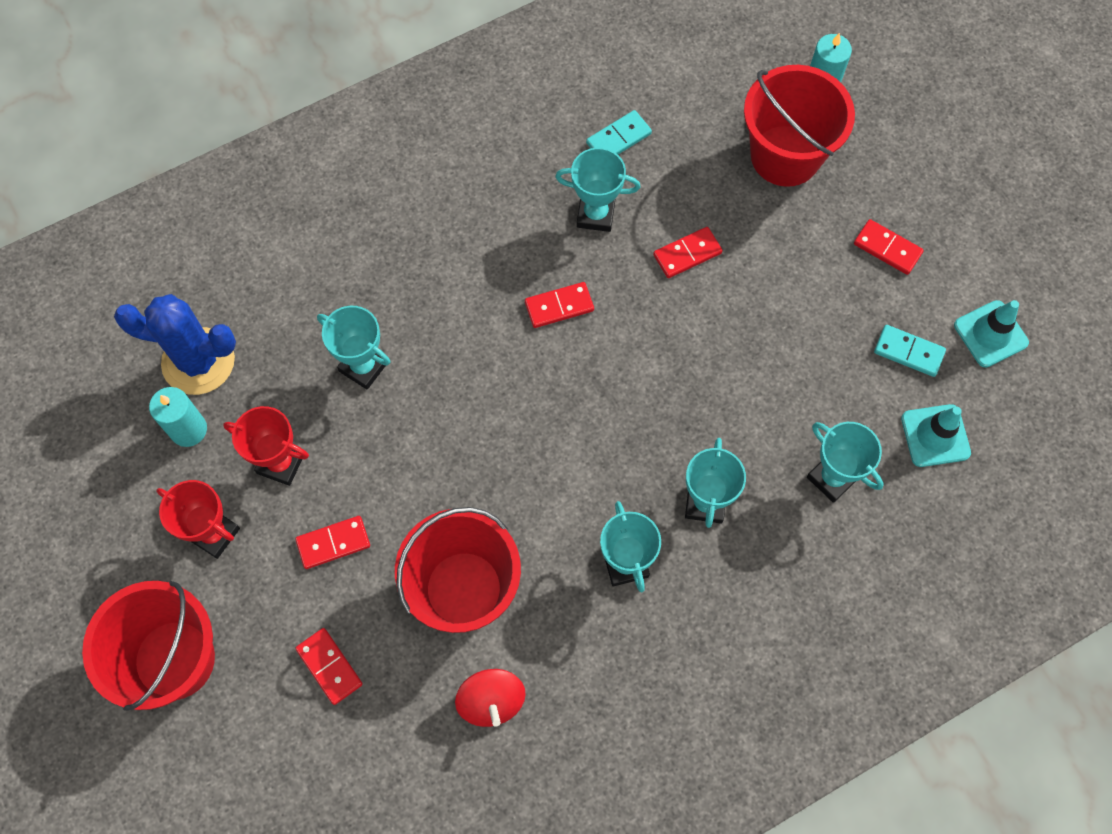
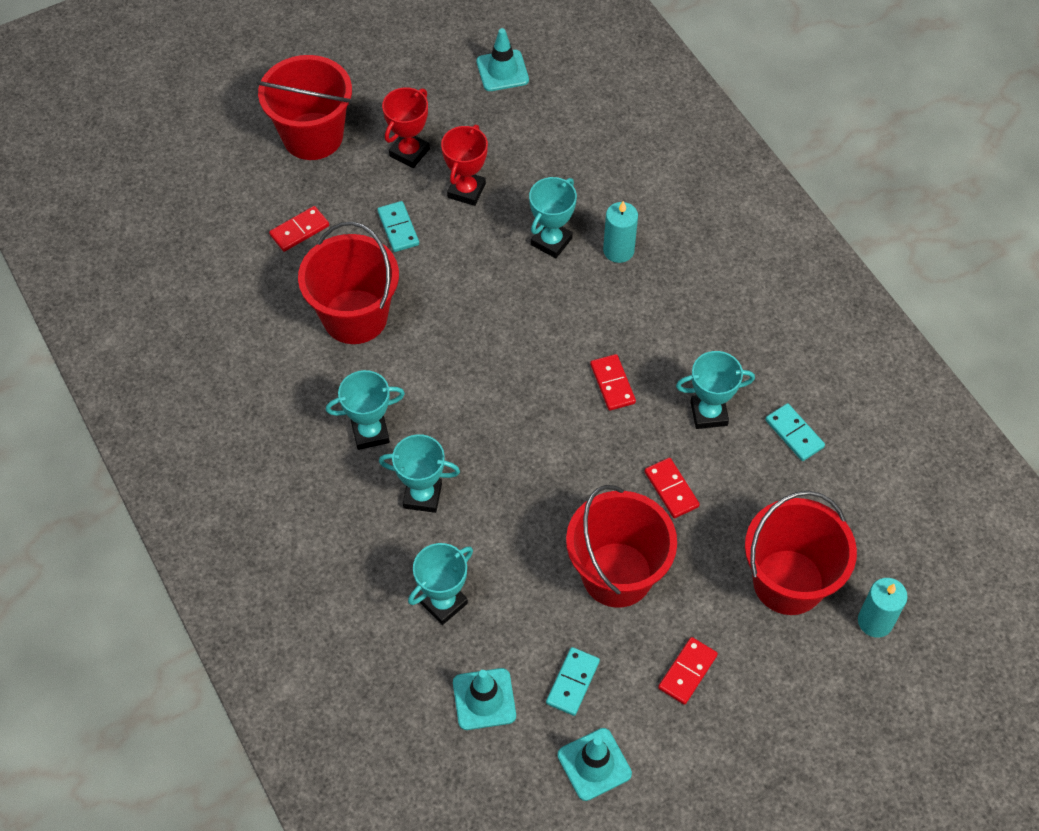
camera: 90 degrees right, 10 degrees down
blue cactus [114,294,236,395] -> none
turquoise candle [149,387,207,447] -> turquoise candle moved to [603,201,638,263]
red domino [295,516,370,569] -> turquoise domino [377,201,419,252]
red spinning top [455,669,526,727] -> none
turquoise trophy [555,148,641,232] -> turquoise trophy turned 75 degrees clockwise [676,351,755,429]
none -> turquoise traffic cone [476,28,529,91]
none -> red bucket [566,485,677,608]

